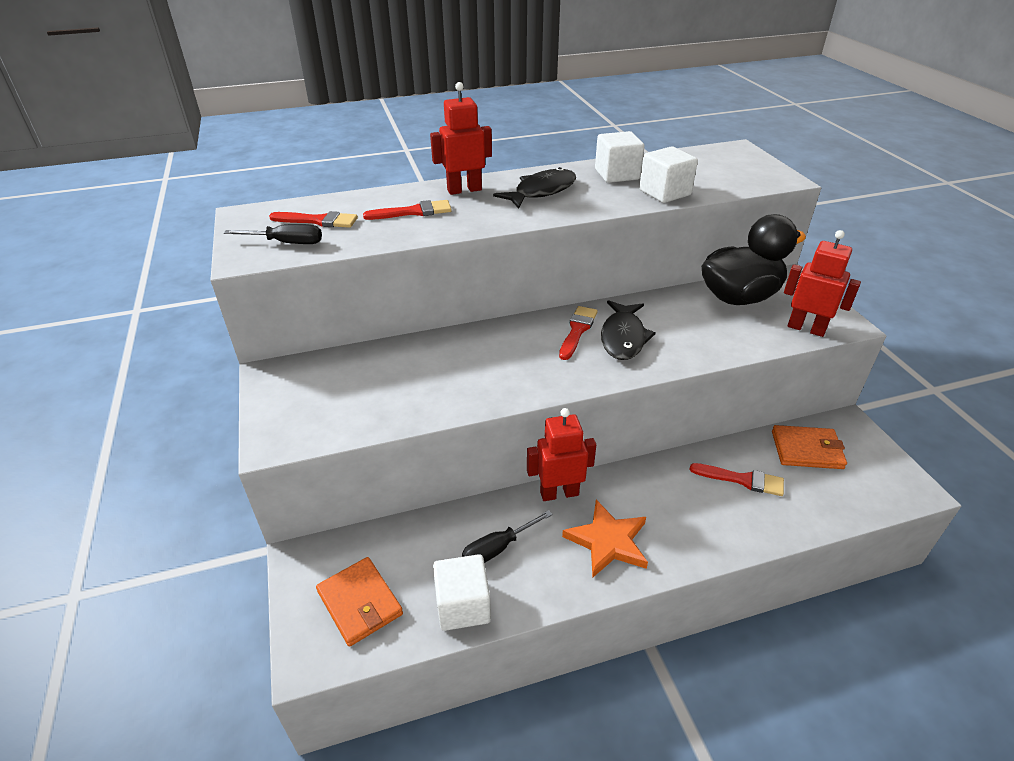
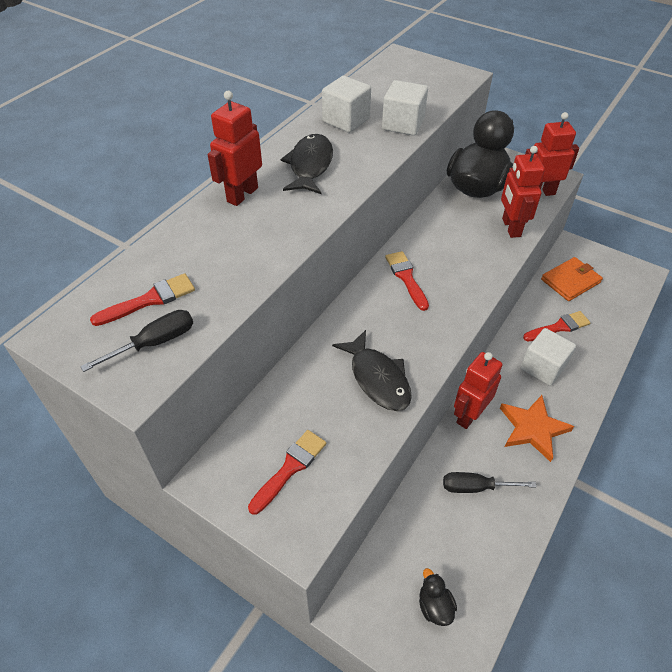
camera: 40 degrees left, 10 degrees up
orange wallet [316,557,403,647] -> black duck [419,568,457,626]
red brush [363,200,452,220] -> red brush moved to [248,430,326,515]
white cube [433,554,491,631] -> white cube moved to [520,328,576,386]
black screwdriver [462,510,553,563] -> black screwdriver turned 75 degrees clockwise [443,472,537,493]
black fish [601,300,656,360] -> black fish moved to [332,330,412,411]
none -> red robot [501,146,545,238]

